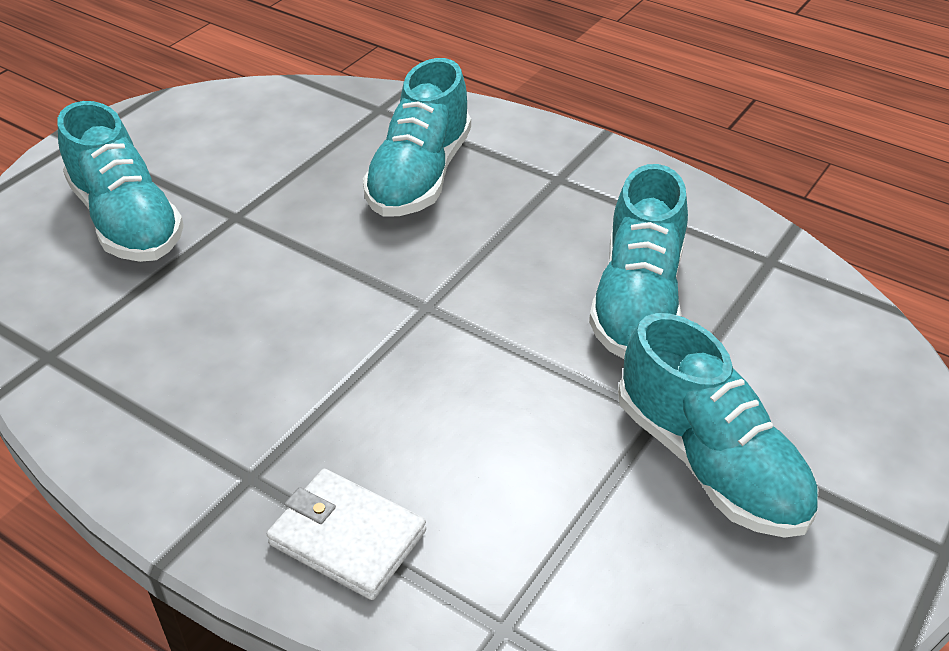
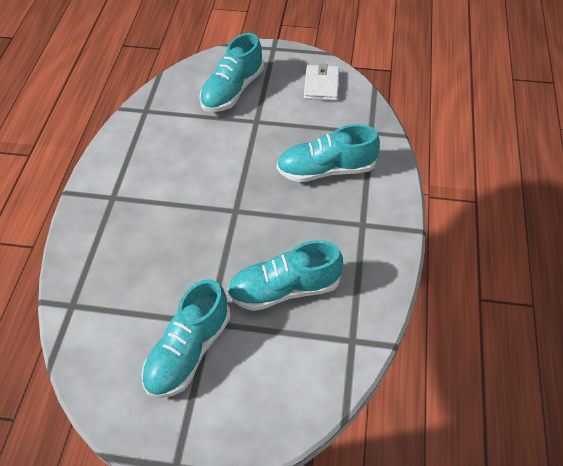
camera: 65 degrees right, 10 degrees up
white wallet [267,469,426,600] -> white wallet moved to [304,63,339,101]

